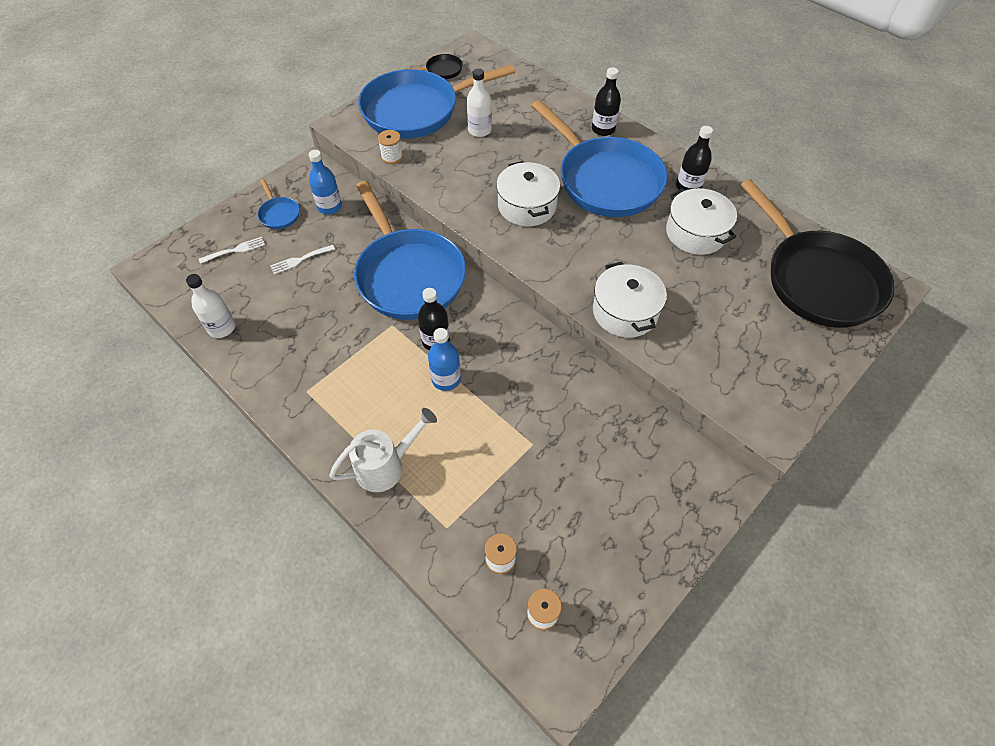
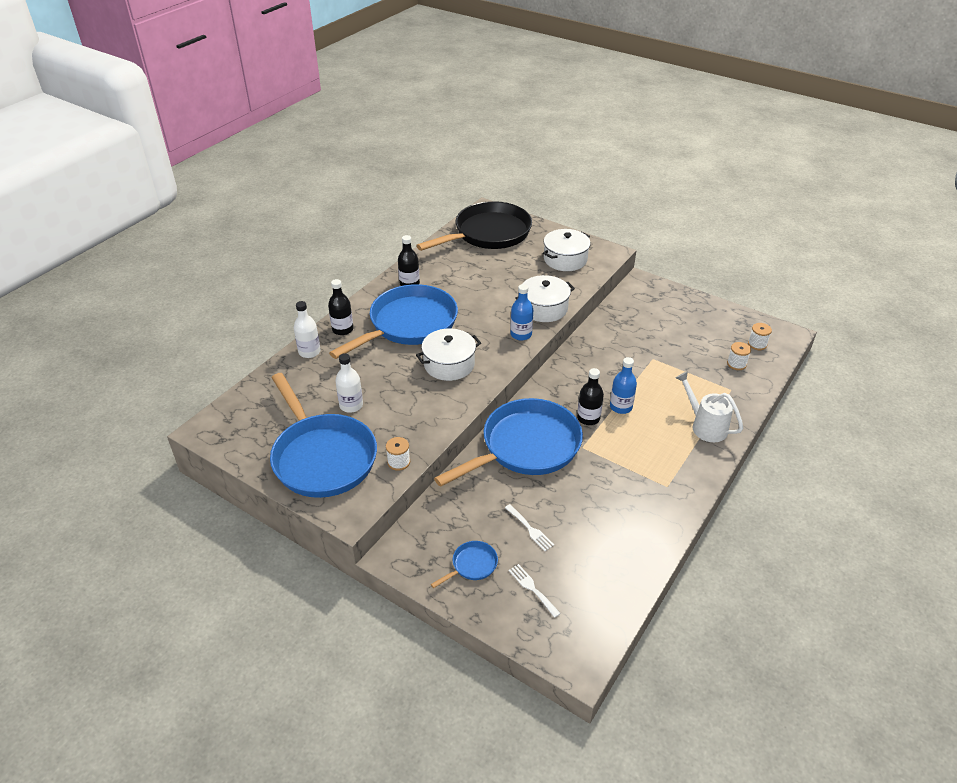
camera: 100 degrees left, 15 degrees down
white bottle [186,274,235,338] -> white bottle moved to [294,301,321,358]
blue bottle [309,150,342,215] -> blue bottle moved to [510,284,533,341]
black pan [403,54,463,79] -> none
white pot [666,188,737,255] -> white pot moved to [543,229,590,271]

